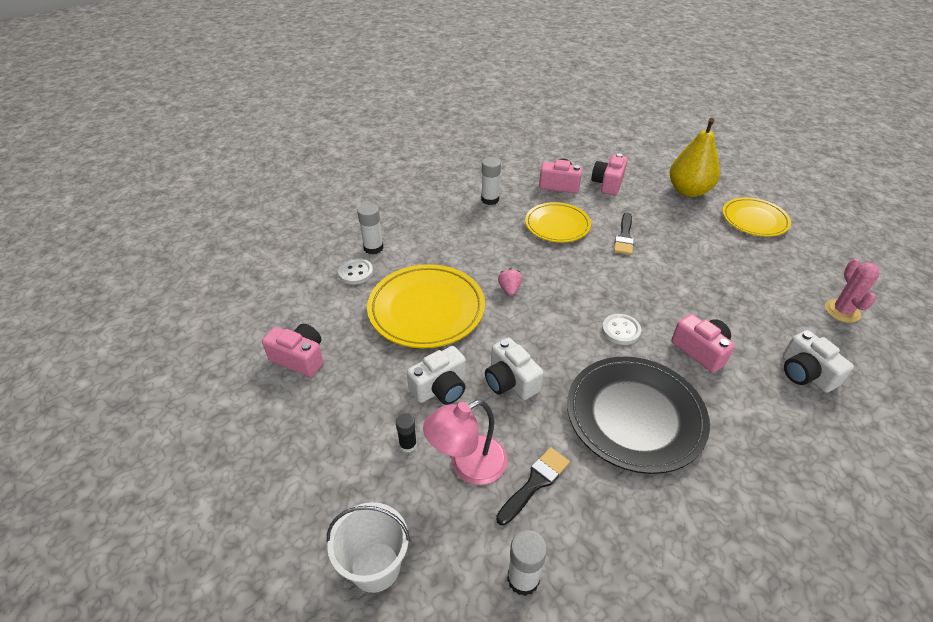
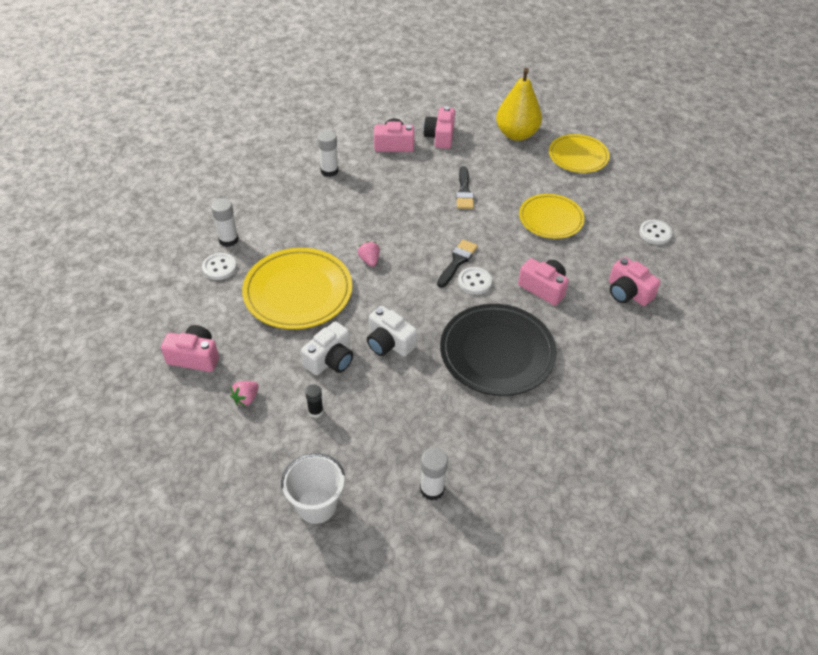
camera: 15 degrees left, 5 degrees up
pink lamp [423,400,508,485] -> none
black brush [496,447,570,525] -> black brush moved to [437,239,478,288]
yellow plate [525,202,591,242] -> yellow plate moved to [519,194,585,239]
white camera [782,330,854,393] -> pink camera [609,257,661,306]
pink cactus [825,259,880,323] -> white button [639,220,672,245]
none -> pink strawberry [230,381,259,407]

